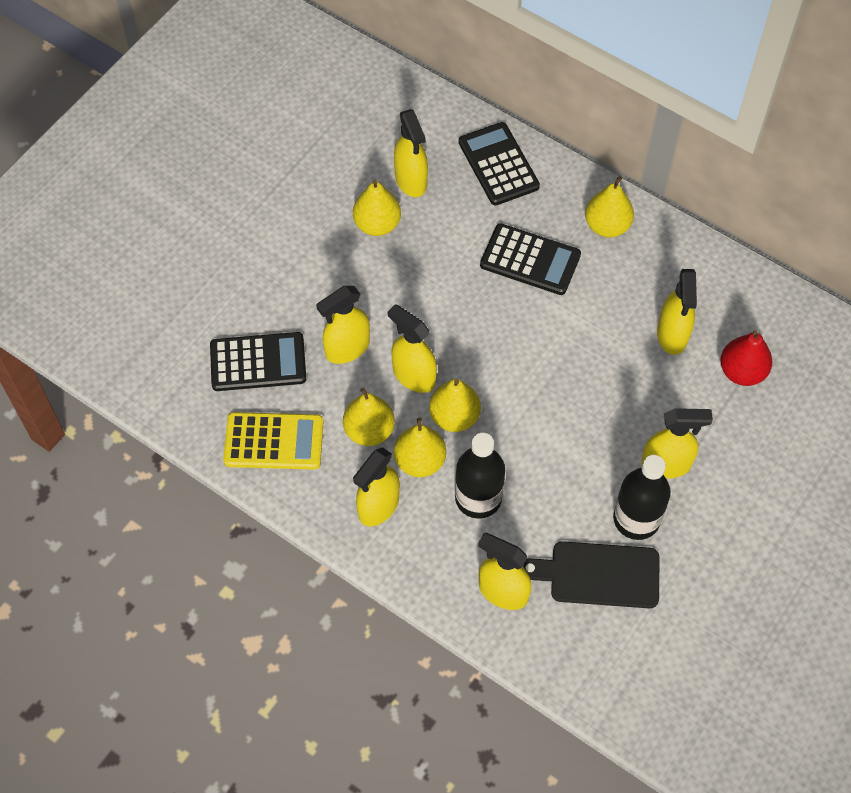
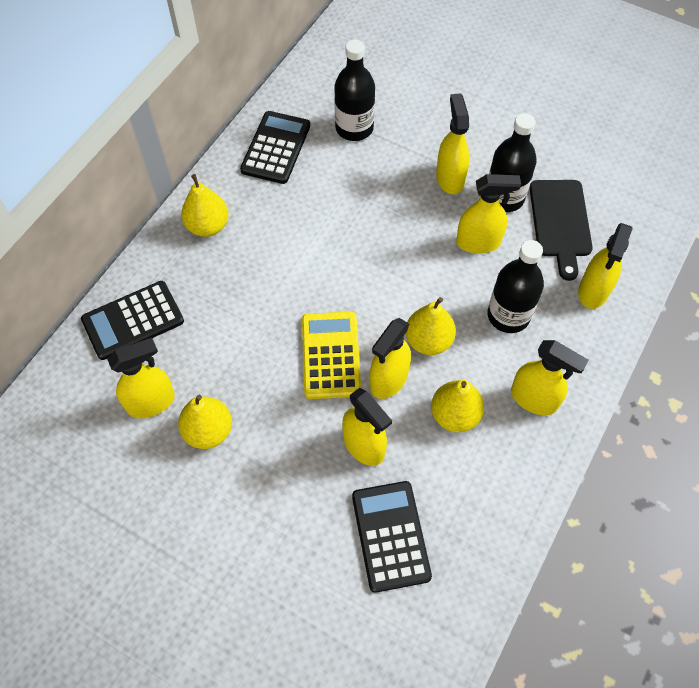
camera: 95 degrees left, 0 degrees up
yellow calculator [223,412,323,470] -> yellow calculator moved to [302,312,361,399]
yellow pear [394,418,446,477] -> none
black calculator [480,223,581,295] -> black calculator moved to [240,111,310,184]
yellow spray bottle [657,269,697,355] -> yellow spray bottle moved to [456,174,521,254]
red pear [720,330,772,386] -> black bottle [334,40,375,141]

